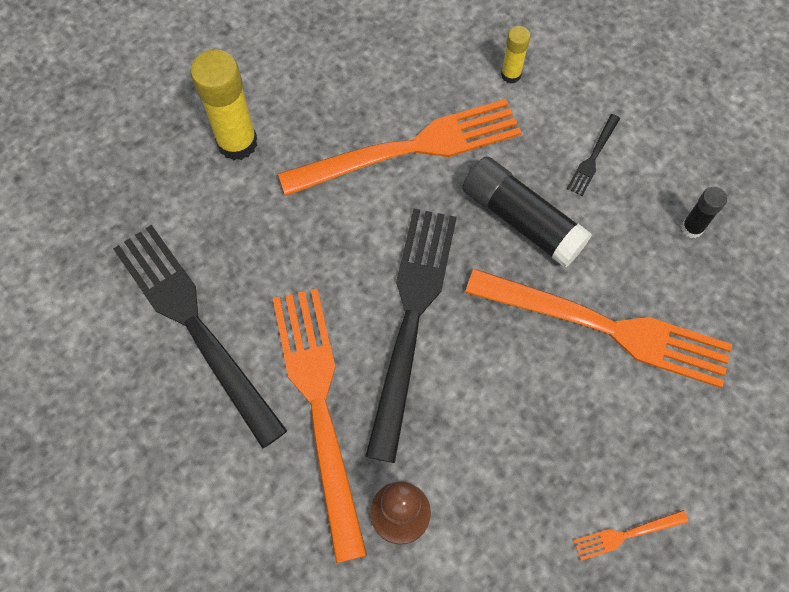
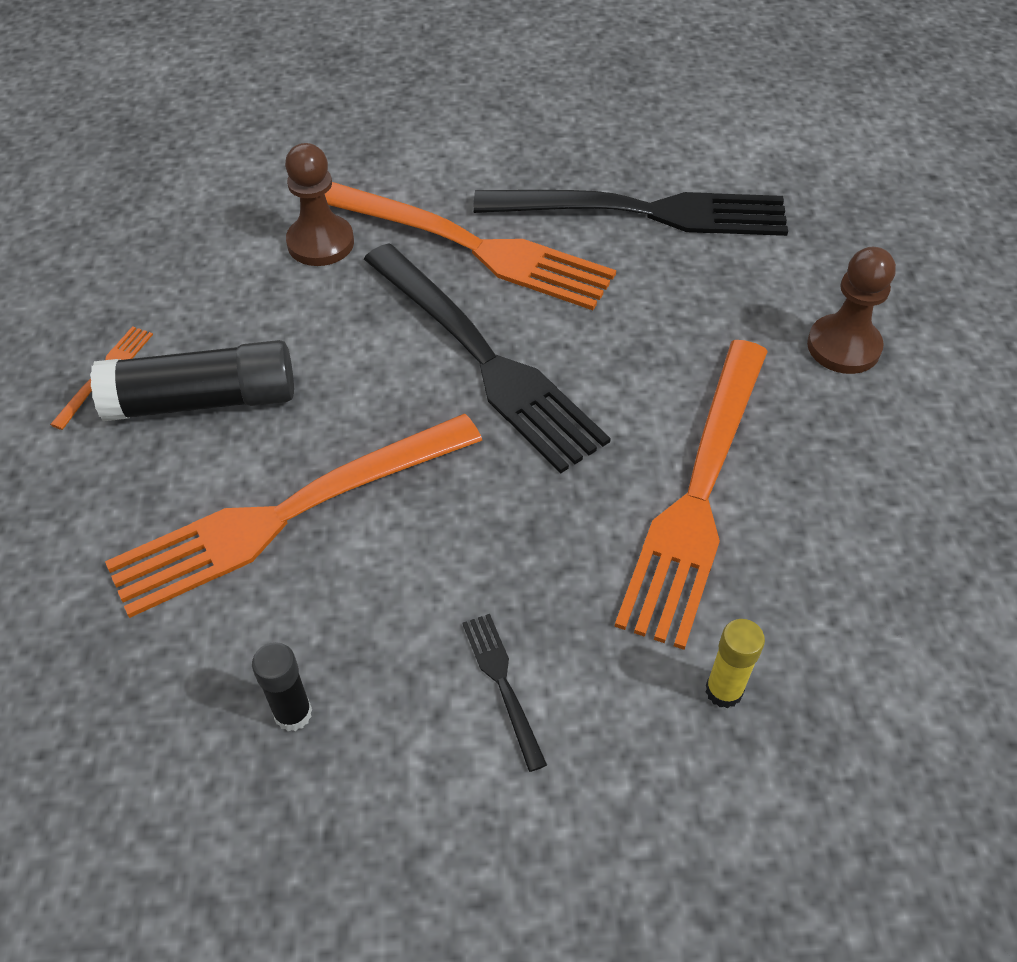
camera: 130 degrees right, 15 degrees down
yellow glue stick [190,49,257,161] -> brown pawn [807,247,896,374]
black glue stick [462,156,592,268] -> black glue stick moved to [90,340,294,421]

